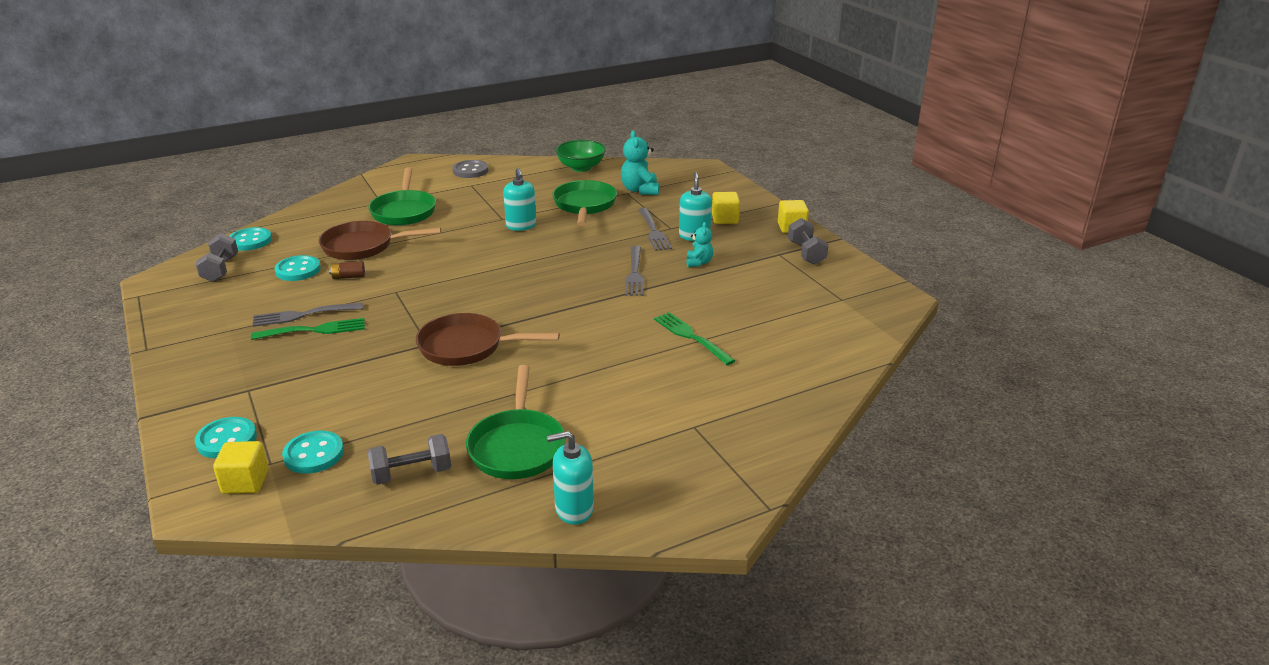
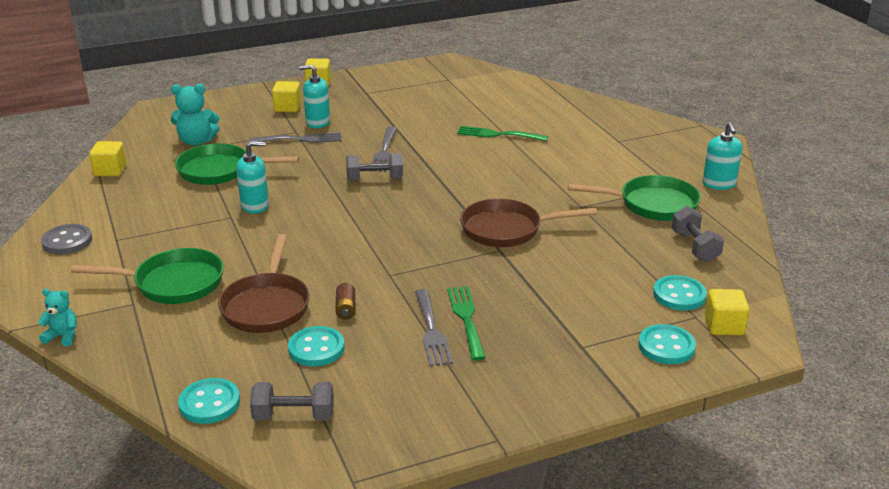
camera: 85 degrees left, 0 degrees up
brown pan [416,313,560,366] -> brown pan turned 75 degrees clockwise [460,199,597,247]
green bowl [555,140,606,172] -> yellow cube [89,141,126,176]
grey fork [625,246,644,296] -> grey fork turned 90 degrees clockwise [371,126,397,172]
green fork [654,312,736,365] -> green fork turned 45 degrees clockwise [457,126,548,141]
turquoise teddy bear [686,222,713,267] -> turquoise teddy bear moved to [38,289,77,346]
grey dumbbell [788,218,828,265] -> grey dumbbell moved to [346,153,403,181]

